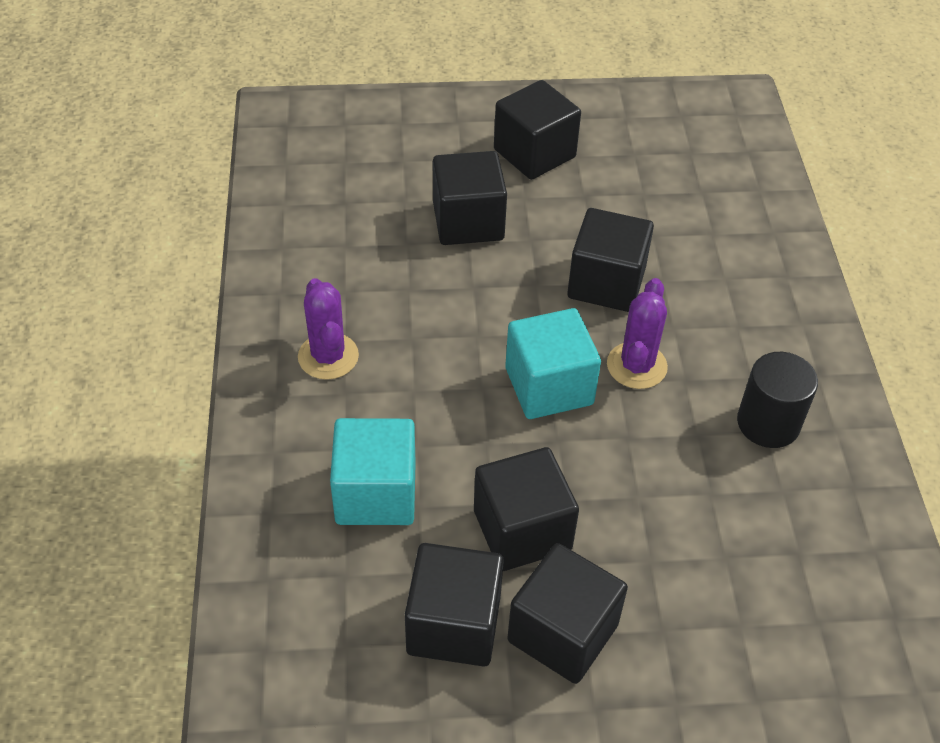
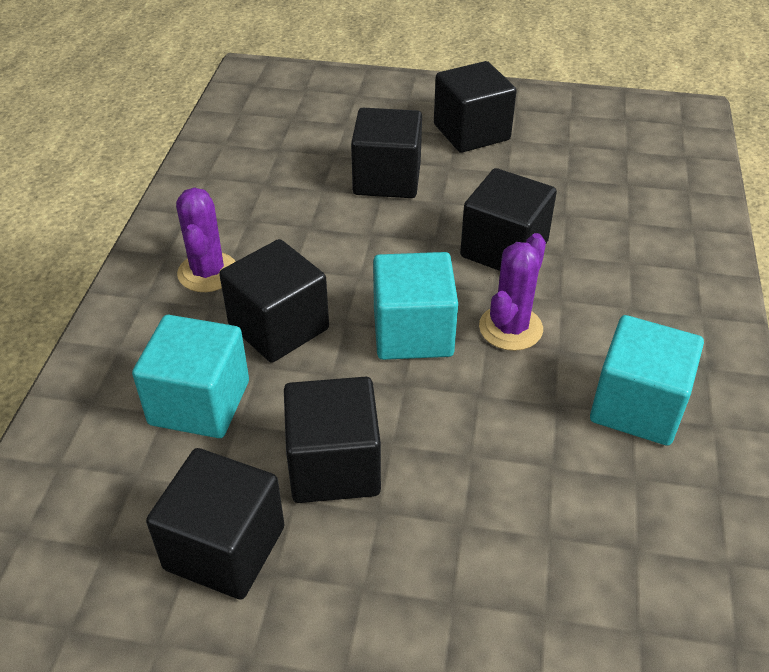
camera: 15 degrees right, 5 degrees down
black cube [507,543,628,684] -> black cube moved to [219,239,329,363]
black cylinder [737,352,818,448] -> turquoise cube [590,315,704,446]

